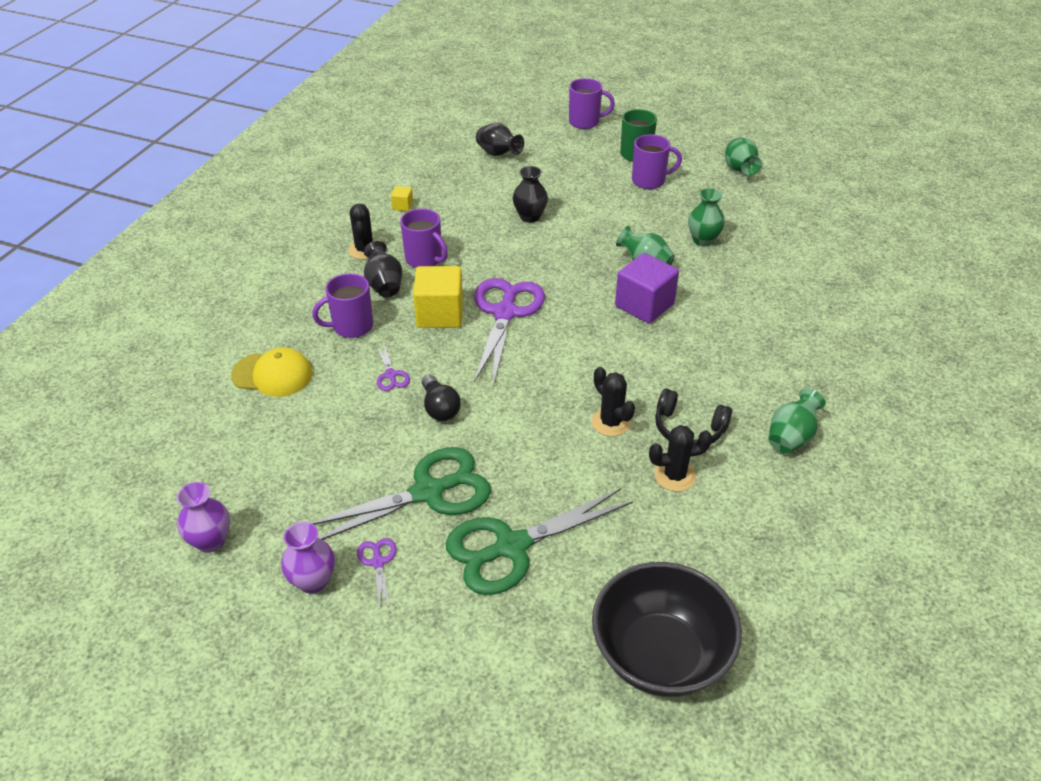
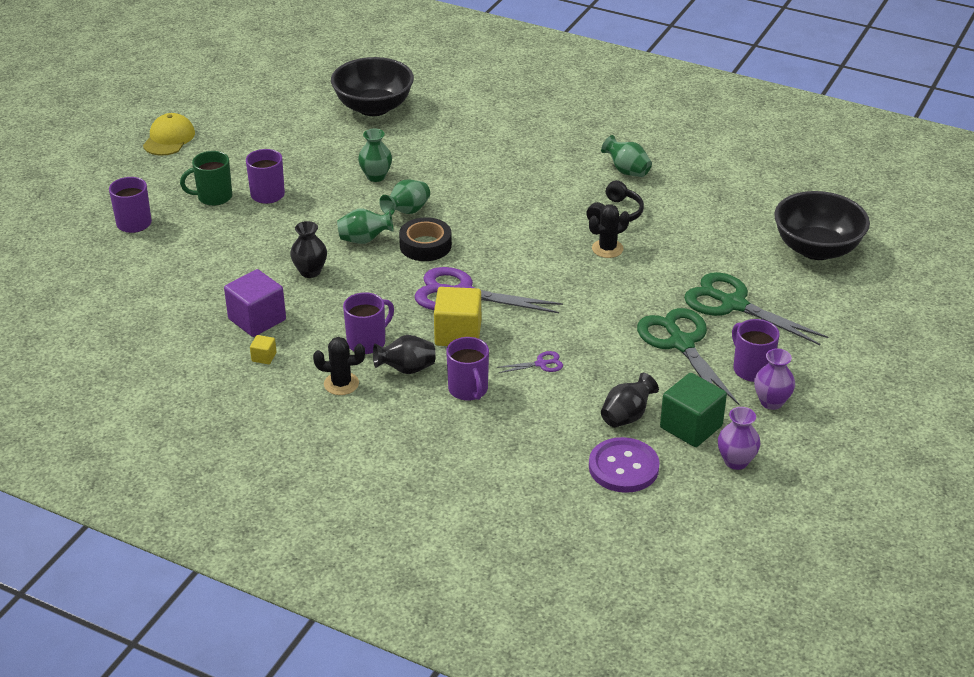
camera: 85 degrees left, 5 degrees down
yellow cap [231,348,313,397] -> yellow cap moved to [143,113,195,156]
purple scissors [357,538,396,611] -> purple mug [732,319,780,382]
black light bulb [422,375,461,421] -> none
green scissors [446,488,633,595] -> green scissors turned 150 degrees clockwise [684,272,828,345]
black vase [476,123,524,156] -> black vase moved to [601,373,659,428]
purple cube [615,253,679,324] -> purple cube moved to [224,269,286,337]
black cactus [649,425,712,491] -> none
green vase [725,138,762,176] -> green vase moved to [337,208,394,244]
none -> black bowl [331,57,414,116]
none -> black tape [399,217,452,261]
none -> purple button [589,437,660,493]
none -> green cube [660,373,727,447]

